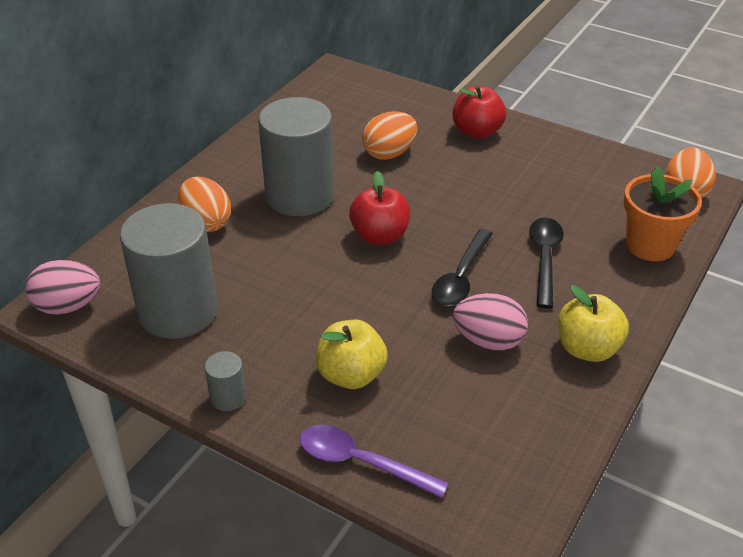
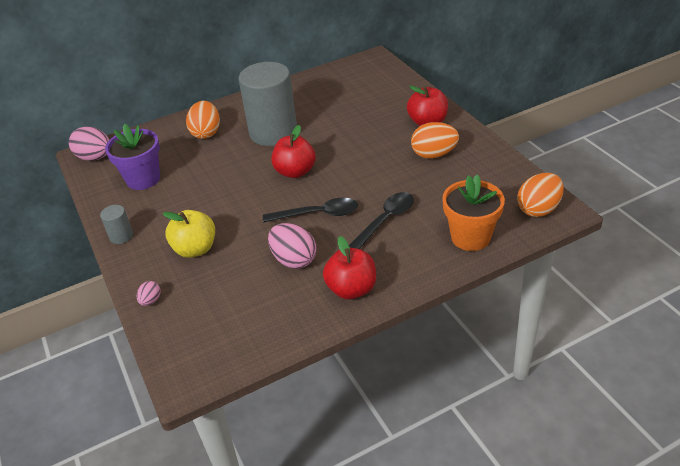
camera: 35 degrees right, 0 degrees up
grey cylinder [120,203,217,339] -> purple flower pot [105,124,160,190]
purple spoon [299,425,449,498] -> pink egg [137,281,161,306]
orange egg [362,111,417,160] -> orange egg moved to [411,122,459,159]
black spoon [432,229,493,306] -> black spoon turned 150 degrees counterclockwise [263,198,358,223]
yellow apple [558,285,629,362] -> red apple [323,236,376,300]

